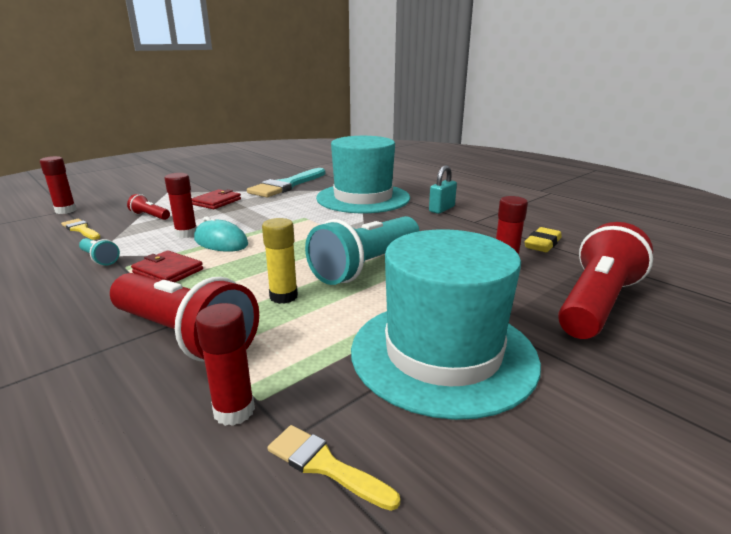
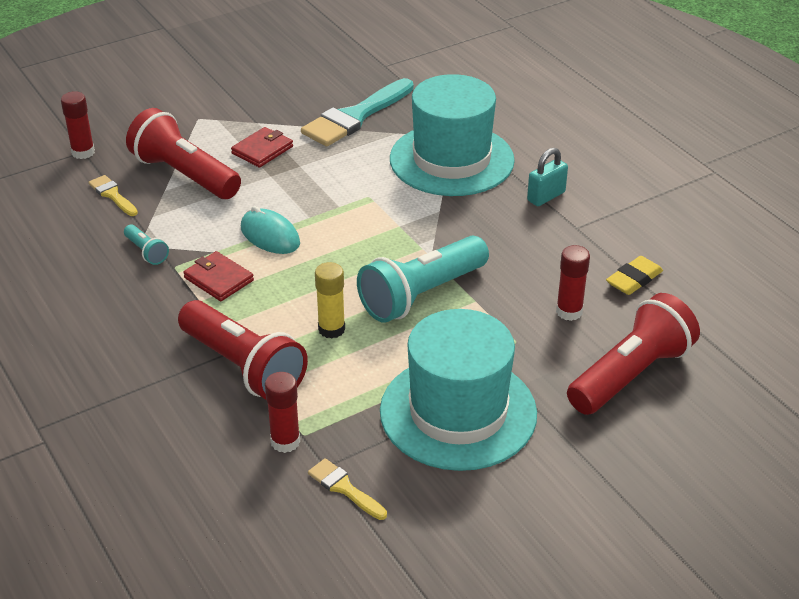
camera: 10 degrees right, 15 degrees up
red flashlight [127,194,170,220] -> red flashlight [126,108,241,199], size x2.26
red glue stick [164,173,197,238] -> none

